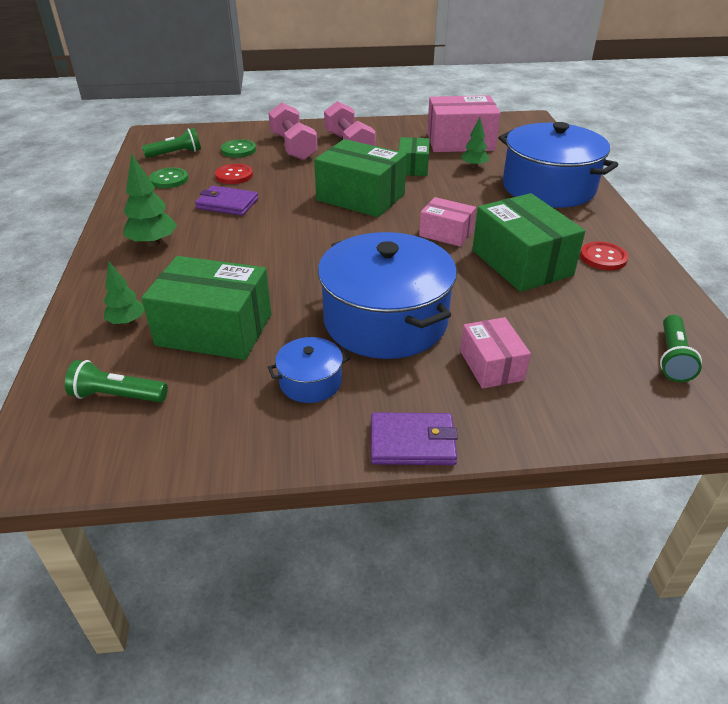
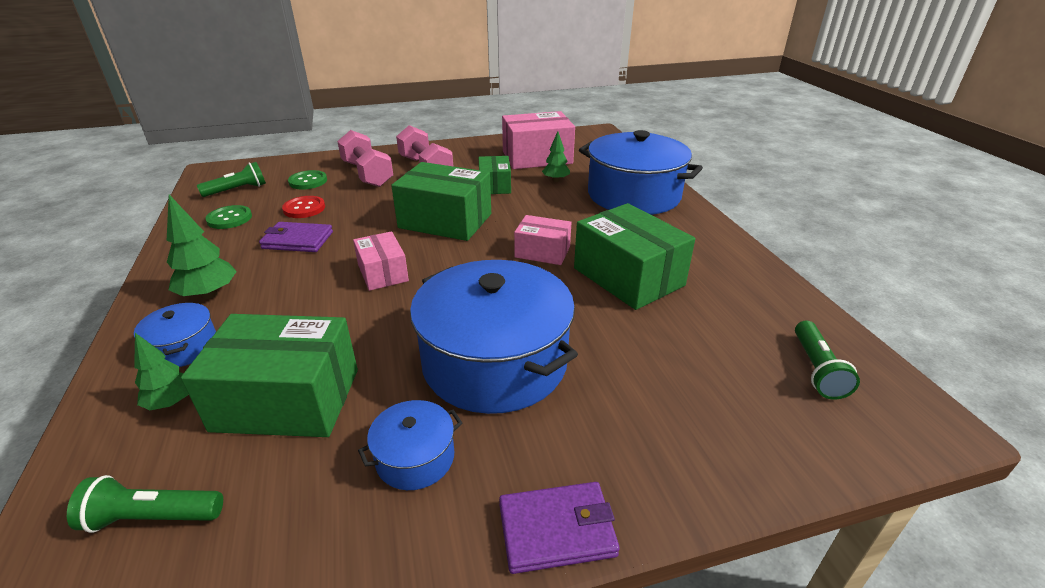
camera: 10 degrees left, 5 degrees down
pink box [460,317,531,389] -> pink box moved to [353,231,409,291]
red button [580,242,628,270] -> none
none -> blue pot [134,303,216,367]

